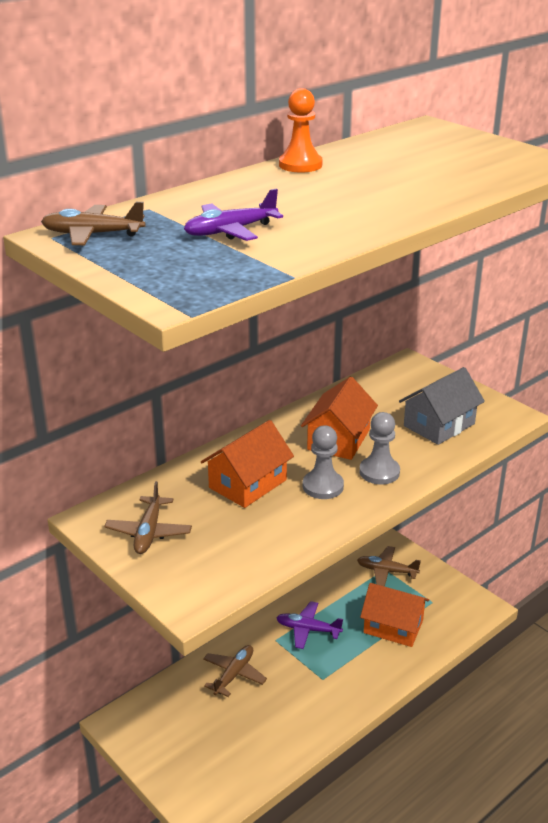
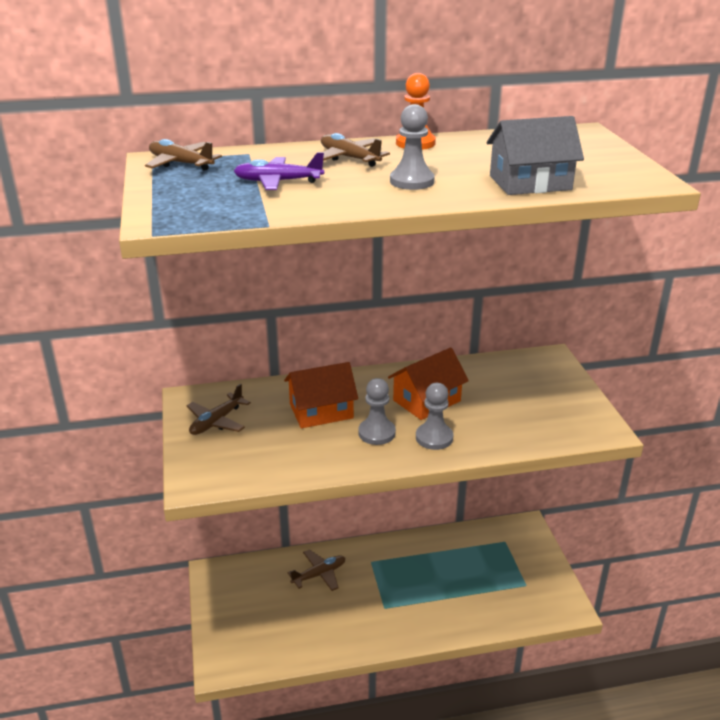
camera: 30 degrees right, 0 degrees up
purple plane [277,601,343,649] -> none
brown plane [357,546,421,587] -> brown plane moved to [321,133,390,167]
orange house [360,583,429,647] -> none
grey house [399,367,485,445] -> grey house moved to [487,116,584,195]
none -> grey pawn [390,104,435,190]

